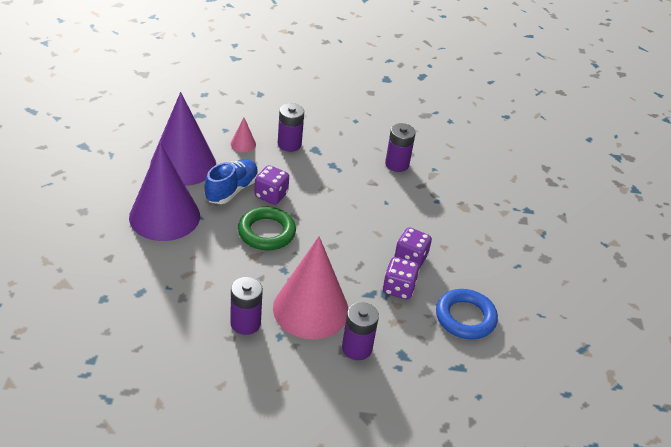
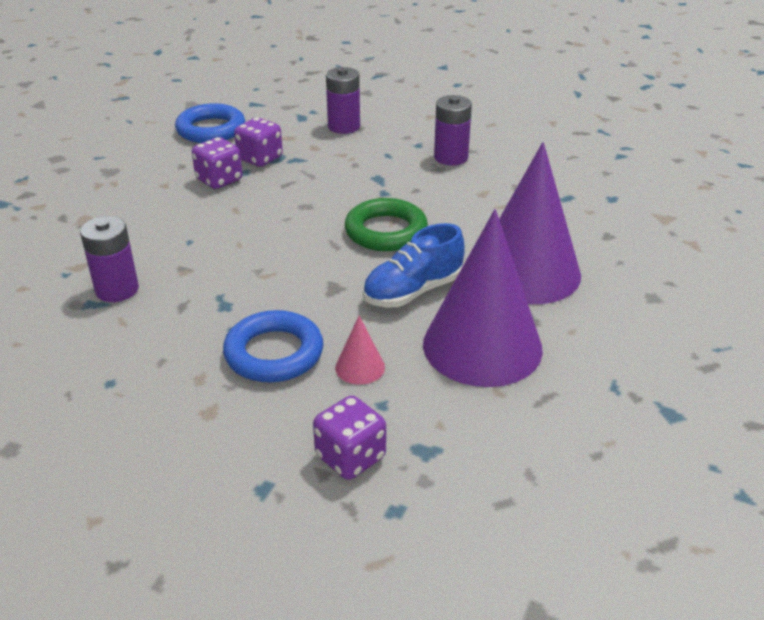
camera: 155 degrees left, 5 degrees down
purple dice [255,165,289,205] -> purple dice moved to [313,396,386,480]
pink cone [273,236,349,339] -> none
purple battery [278,103,304,152] -> blue ring [223,310,324,383]

